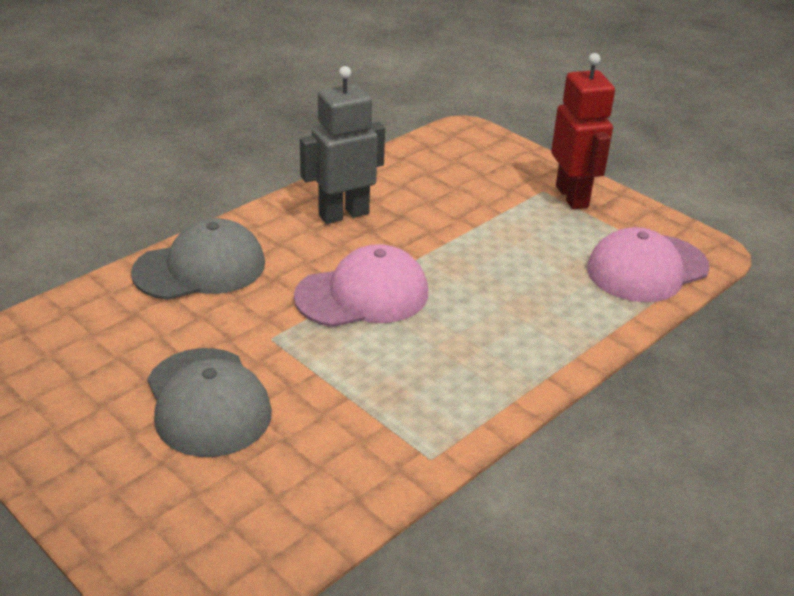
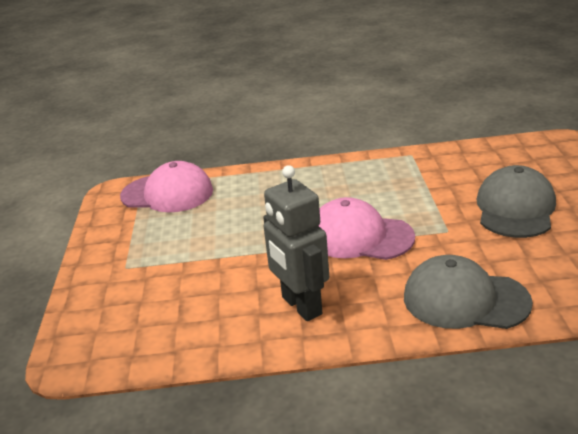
camera: 135 degrees left, 5 degrees down
grey robot [300,66,385,224] -> grey robot turned 45 degrees clockwise [263,165,329,321]
red robot [551,53,615,209] -> none

